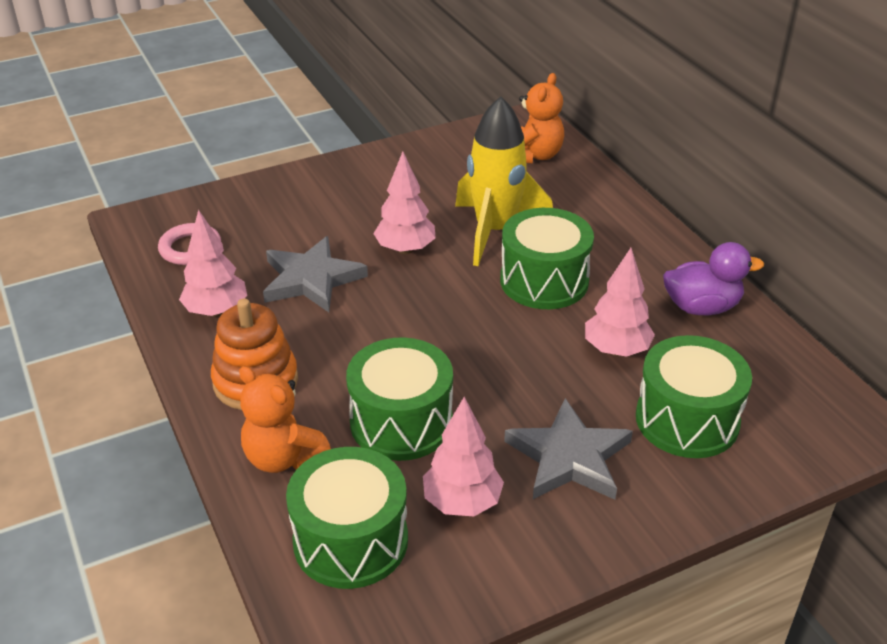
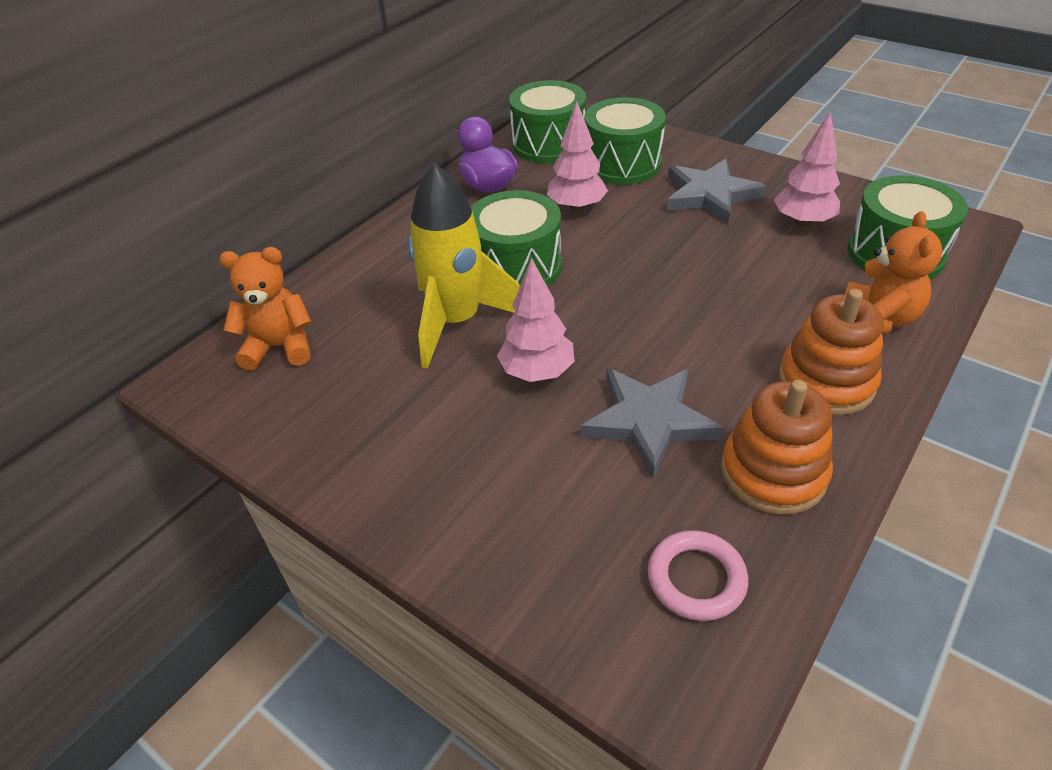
camera: 115 degrees left, 5 degrees up
pink tree [179,210,247,317] -> orange stacking toy [721,380,833,515]
green drum [346,337,453,461] -> green drum moved to [509,80,586,163]

